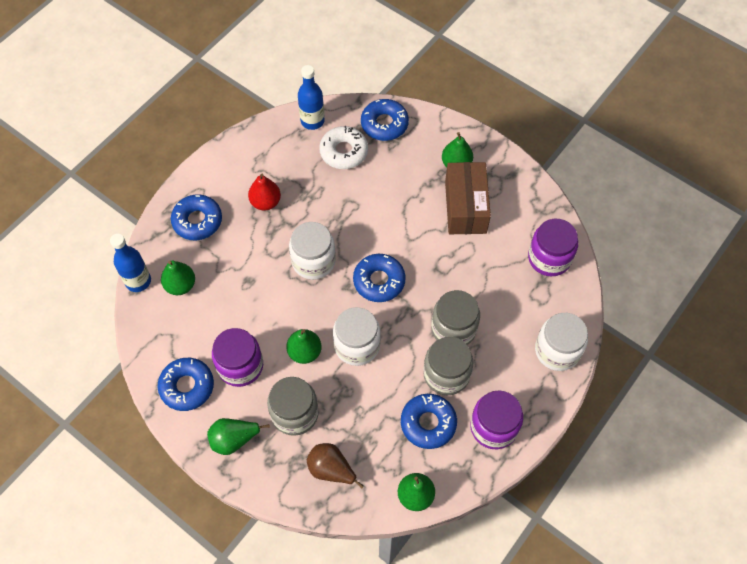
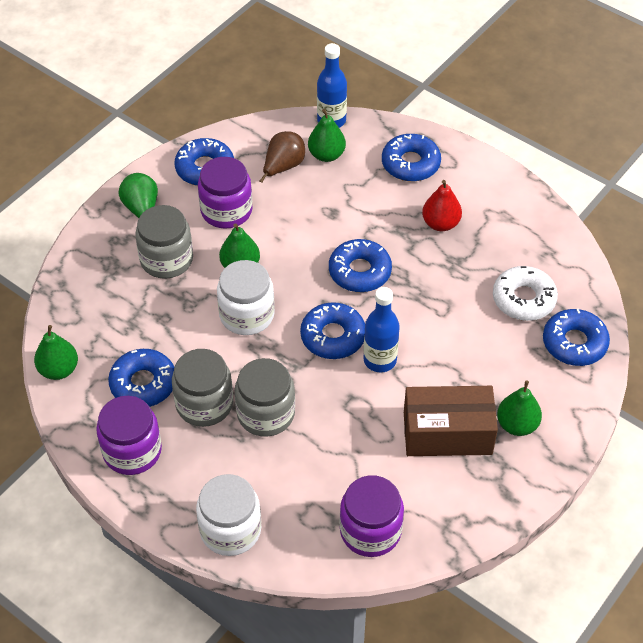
camera: 90 degrees right, 10 degrees down
white jar [289,222,336,280] -> blue donut [329,239,392,292]
blue bottle [298,65,325,130] -> blue bottle moved to [364,287,400,372]
brown pear [307,443,364,488] -> brown pear moved to [260,131,305,183]

